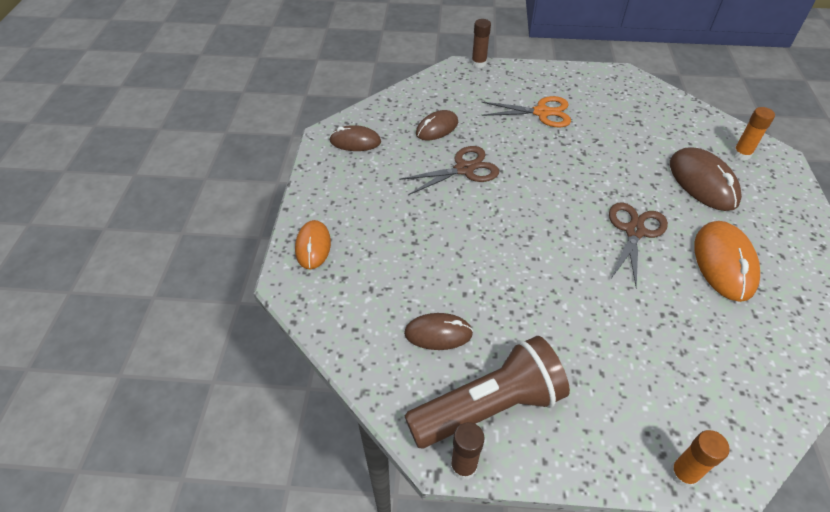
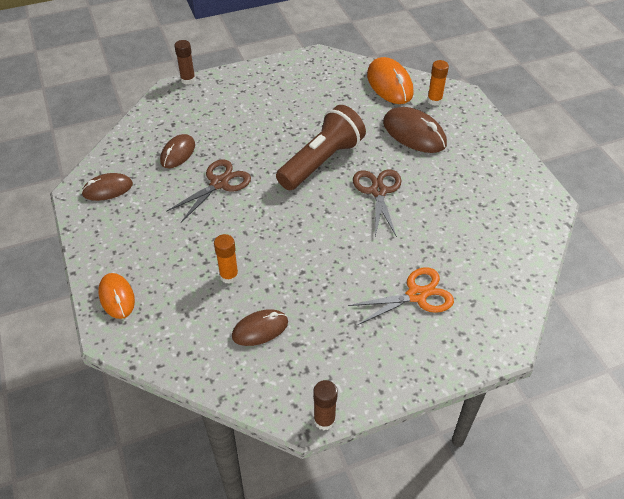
camera: 25 degrees left, 0 degrees up
brown flashlight [405,336,570,448] -> brown flashlight moved to [276,105,366,190]
orange scissors [481,96,571,127] -> orange scissors moved to [348,267,454,325]
orange glue stick [670,430,730,488] -> orange glue stick moved to [214,234,239,284]
orange mouse [694,221,760,302] -> orange mouse moved to [367,57,414,104]

